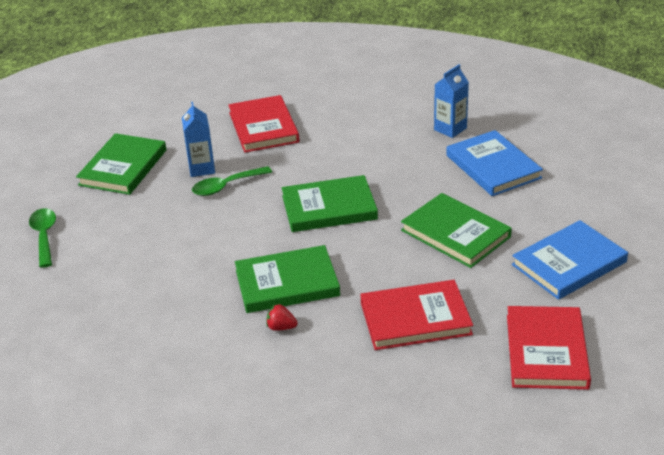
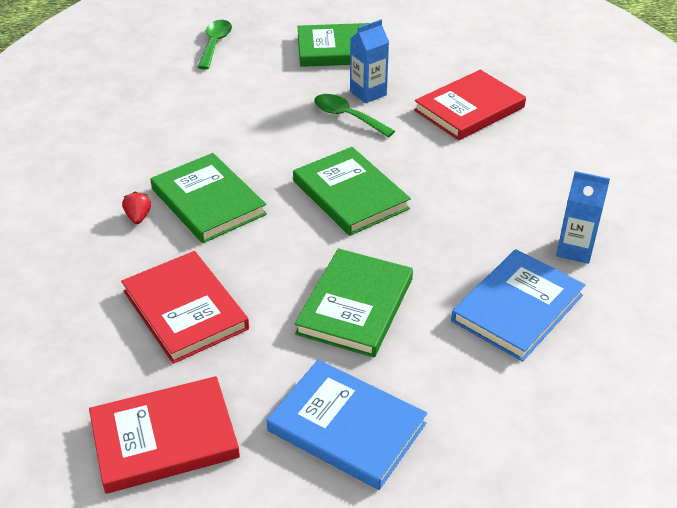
camera: 65 degrees right, 5 degrees up
green spoon [29,208,56,268] -> green spoon turned 45 degrees counterclockwise [198,20,232,70]

